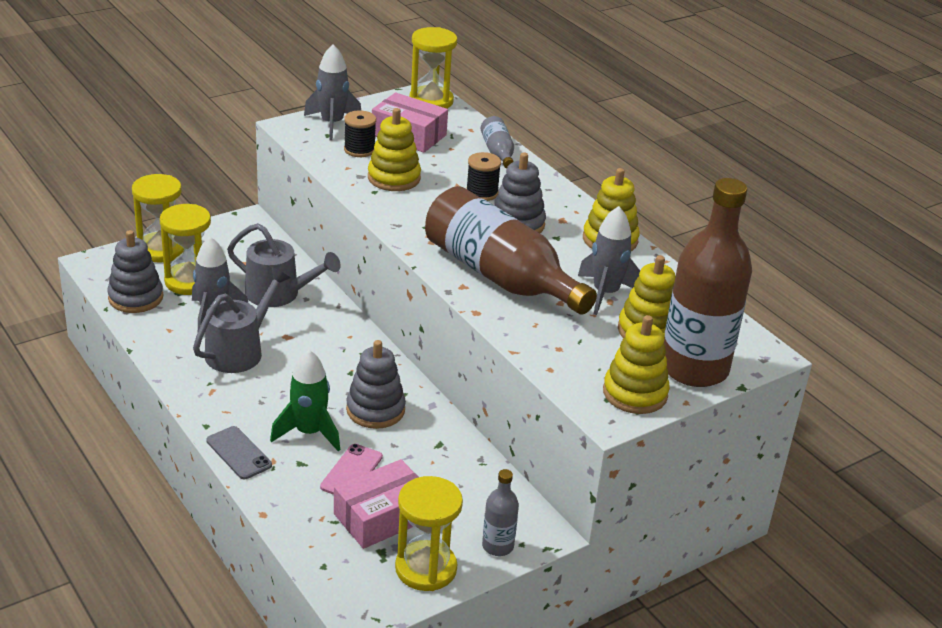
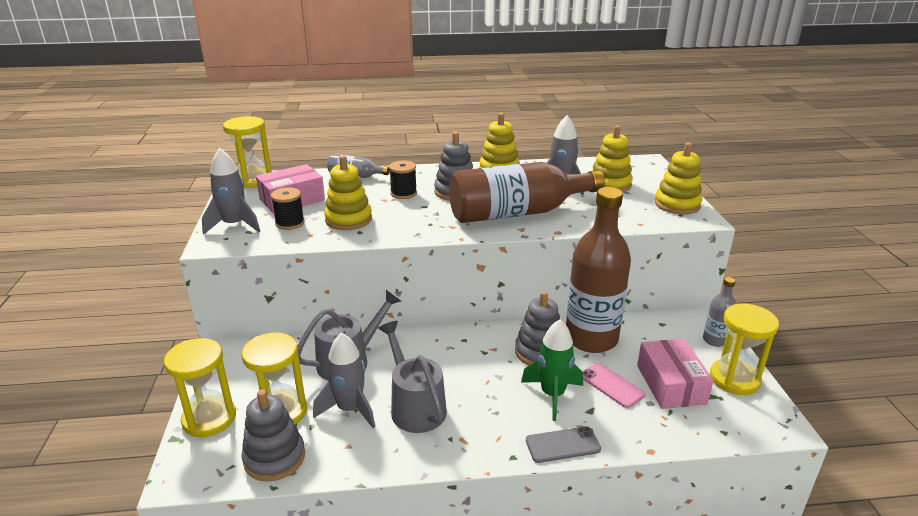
camera: 60 degrees left, 5 degrees down
brown bottle [664,178,752,387] -> brown bottle moved to [566,187,631,353]

